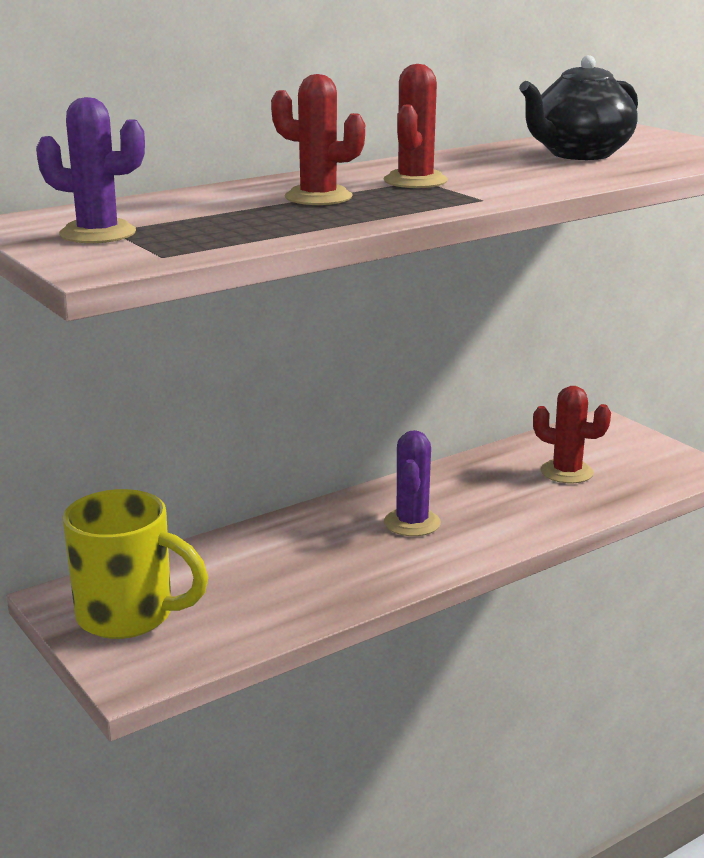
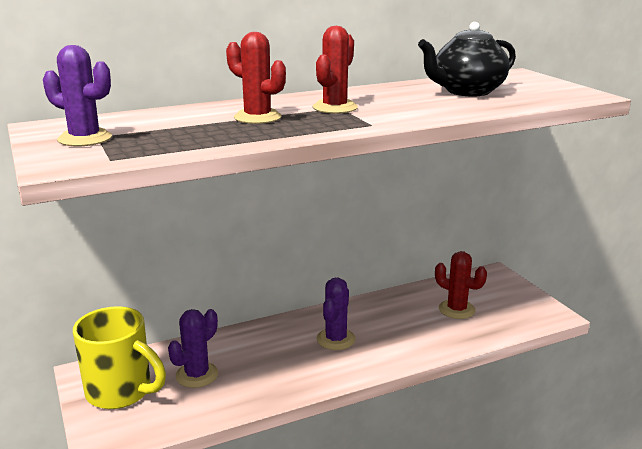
camera: 10 degrees right, 0 degrees up
none -> purple cactus [168,309,218,388]

